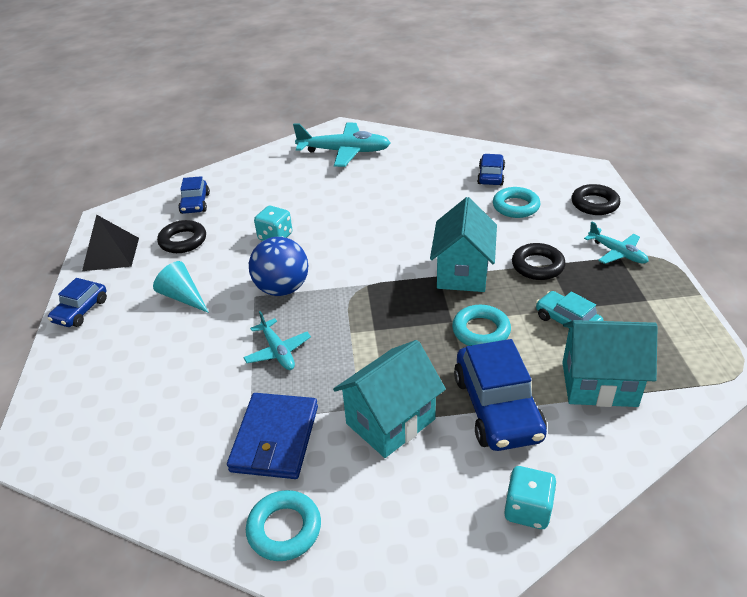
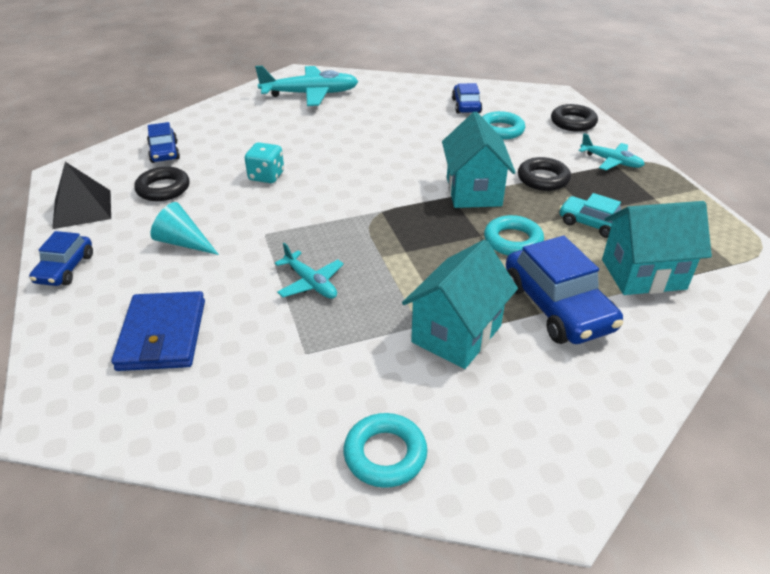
camera: 15 degrees left, 0 degrees up
blue wallet [227,393,318,479] -> blue wallet moved to [111,291,205,371]
blue ball [249,237,308,296] -> none
turquoise dice [504,466,557,529] -> none

